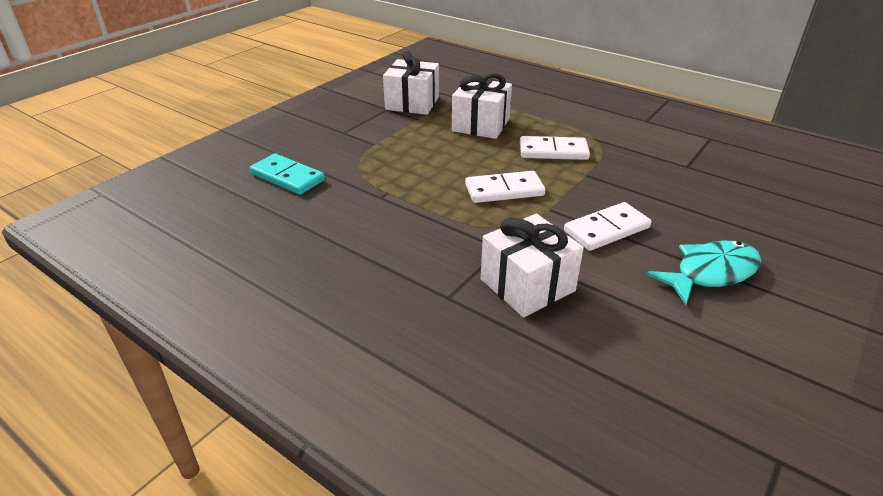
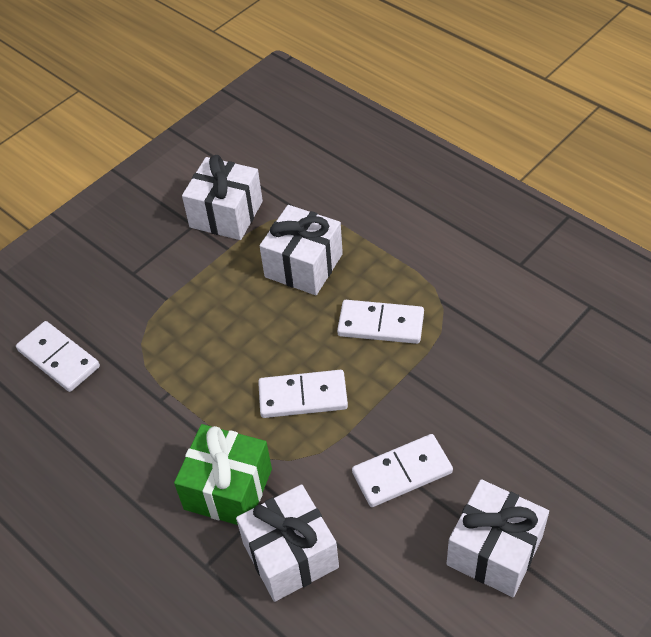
camera: 10 degrees right, 15 degrees up
turquoise domino [250,154,325,195] -> white domino [16,321,100,392]
turquoise fish [646,241,761,305] -> white gift [446,479,549,597]
none -> green gift [174,424,272,525]

